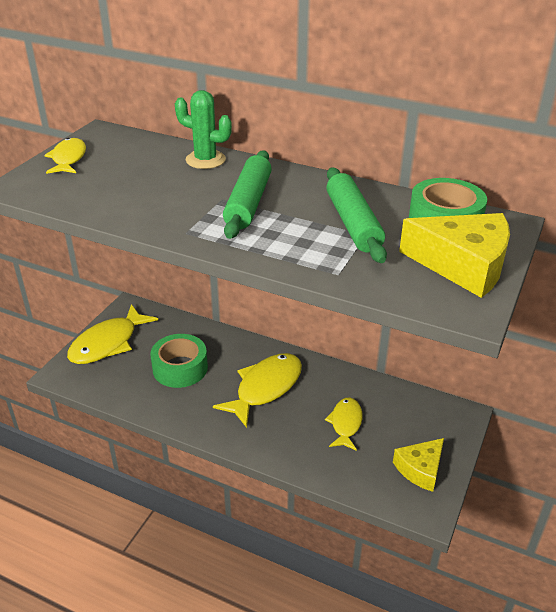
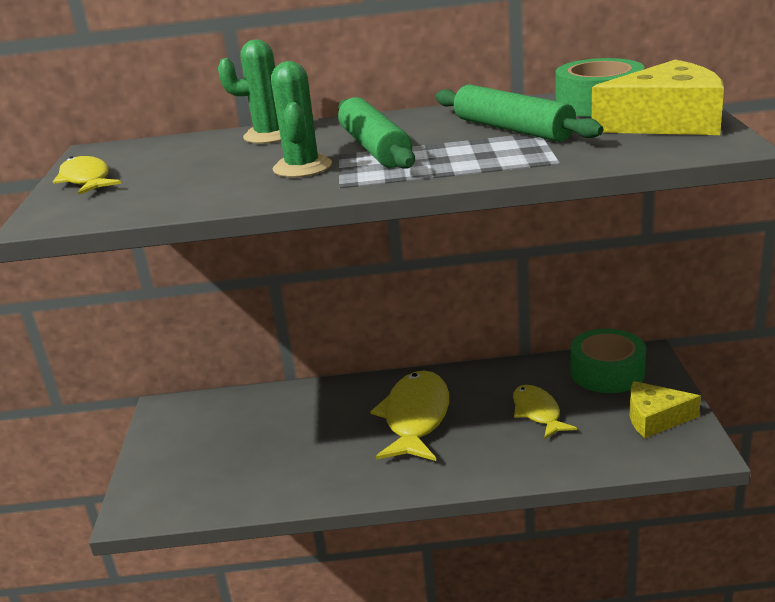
camera: 25 degrees left, 10 degrees down
yellow fish [67,304,158,364] -> none
green tape [150,334,208,388] -> green tape moved to [570,329,646,393]
yellow cheese [393,438,444,492] -> yellow cheese turned 75 degrees clockwise [630,381,701,439]
none -> green cactus [271,61,332,177]

